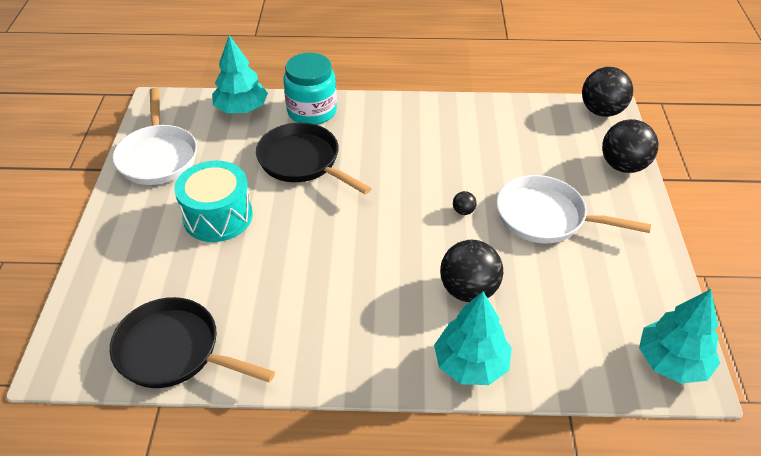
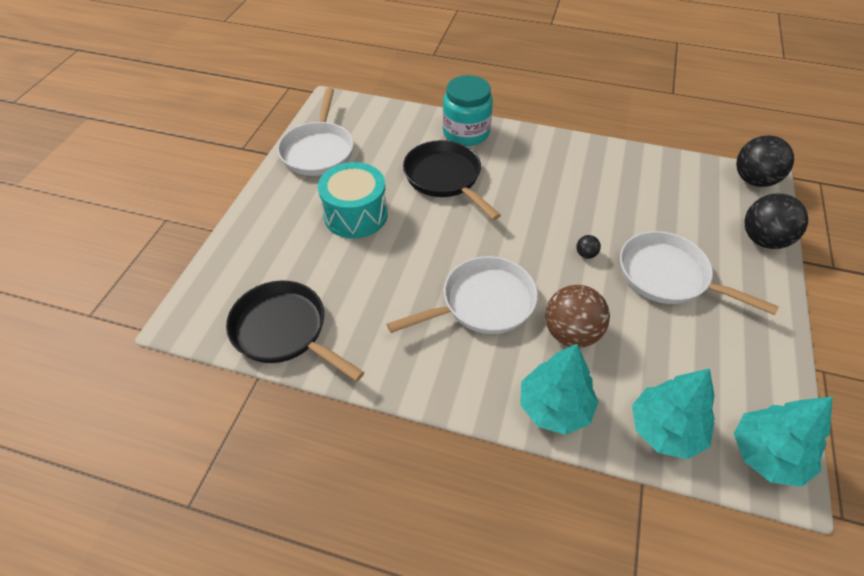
camera: 15 degrees right, 5 degrees up
turquoise tree [212,35,268,113] -> turquoise tree moved to [632,368,715,459]
black ball [440,240,503,302] -> brown ball [545,285,610,348]
none -> white pan [387,256,538,334]

